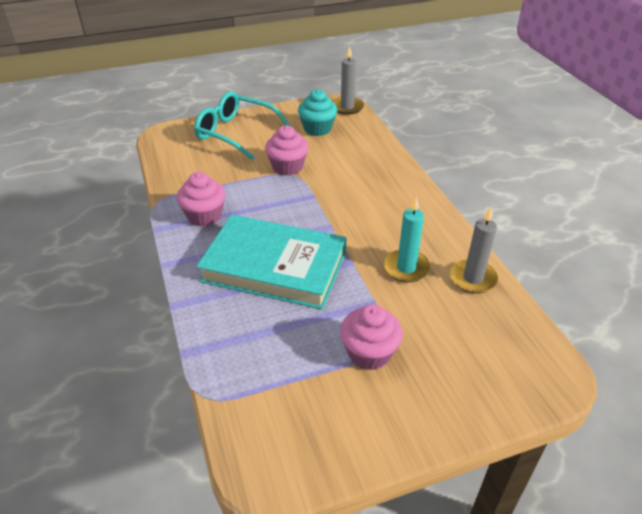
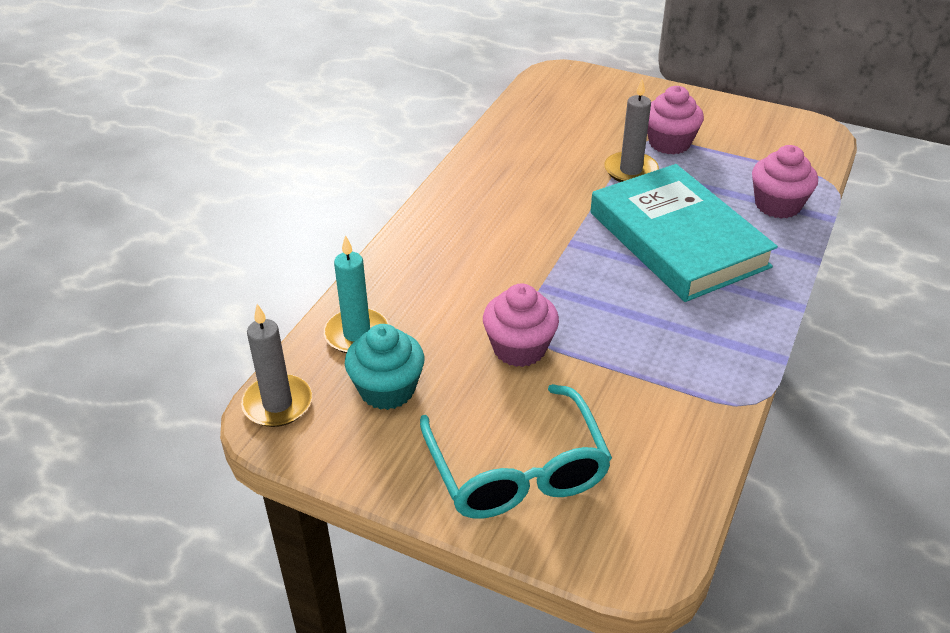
camera: 135 degrees left, 0 degrees up
pink cupcake [177,172,226,227] -> pink cupcake moved to [752,145,818,219]
turquoise candle [384,197,431,282] -> turquoise candle moved to [324,235,389,353]
grey candle [450,207,498,293] -> grey candle moved to [604,78,659,182]

